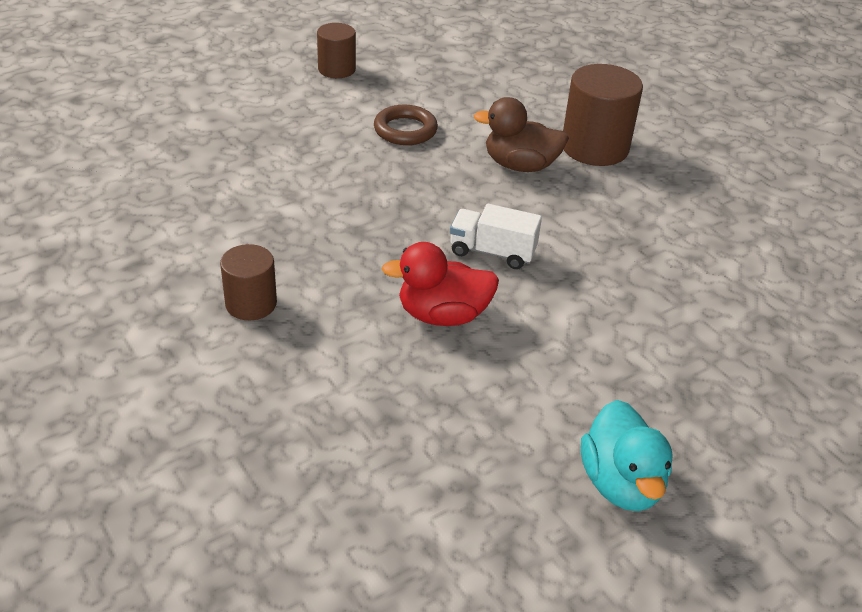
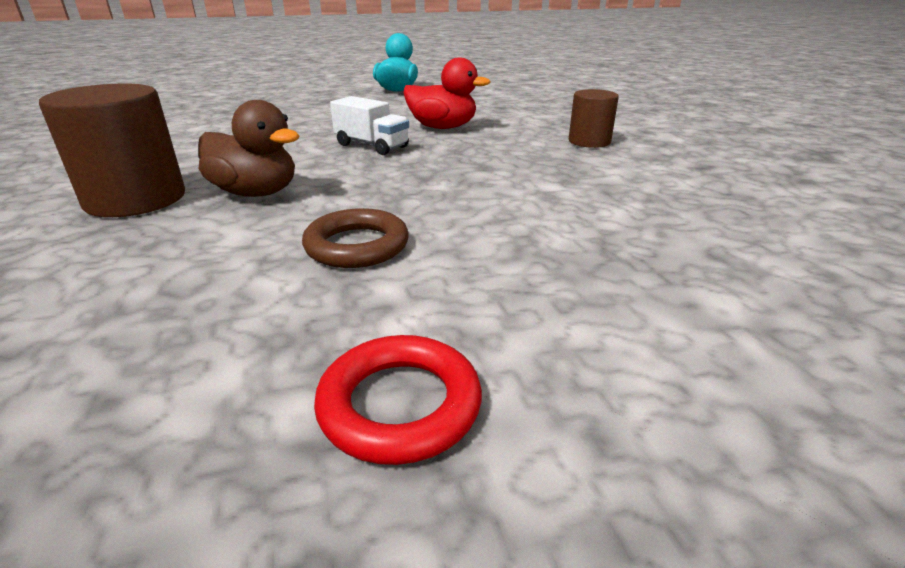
camera: 160 degrees left, 10 degrees down
brown cylinder [317,23,356,78] -> red ring [314,335,482,465]

